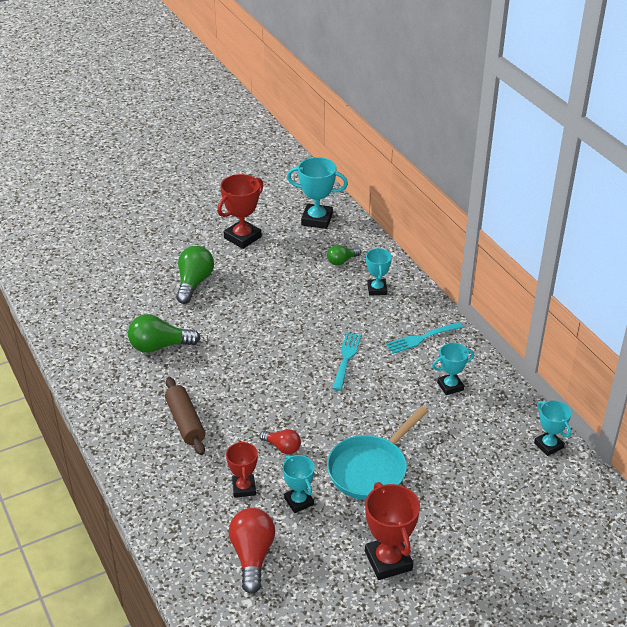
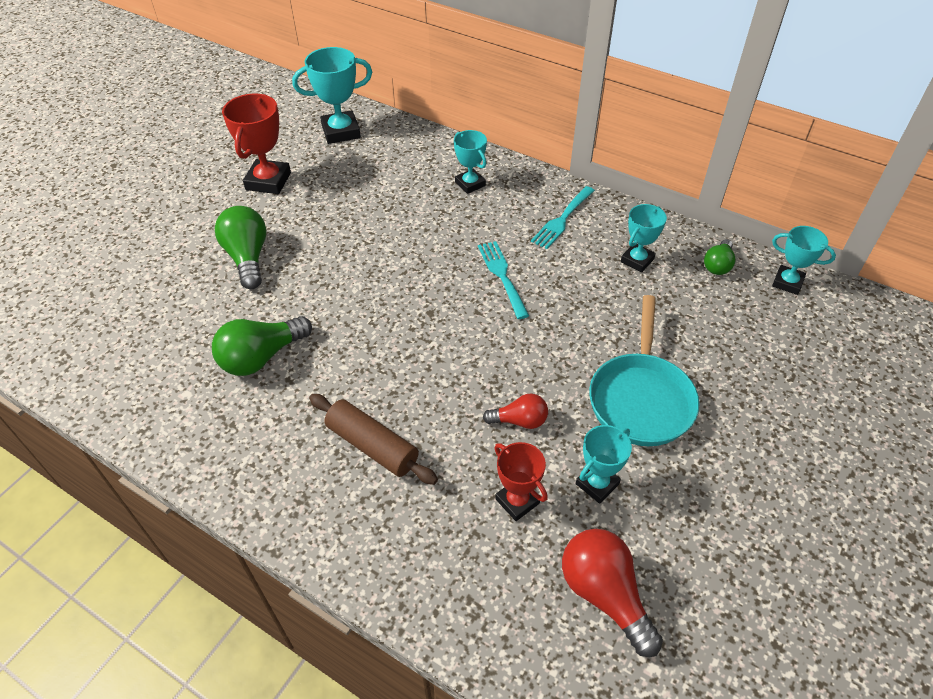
camera: 30 degrees left, 10 degrees up
turquoise trophy [283,455,315,513] -> turquoise trophy turned 75 degrees counterclockwise [576,425,632,504]
green light bulb [327,245,361,266] -> green light bulb moved to [704,239,735,275]
red trophy [365,482,420,580] -> none

